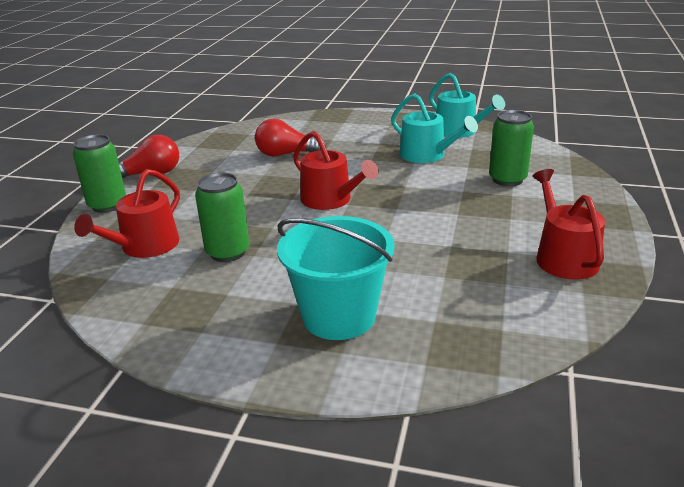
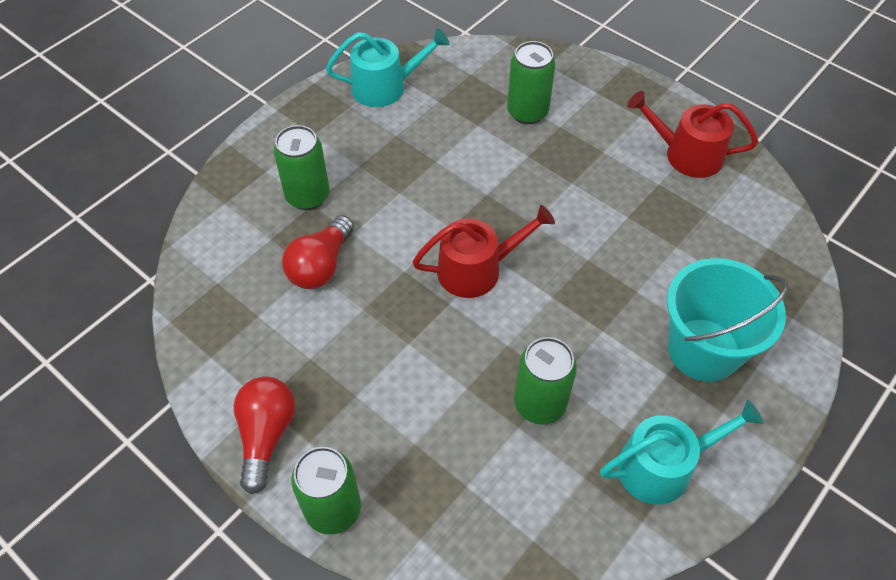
camera: 65 degrees left, 25 degrees up
red watering can [74,169,180,258] -> none
turquoise watering can [391,93,478,163] -> turquoise watering can moved to [600,400,764,505]
none -> green can [273,125,330,210]

